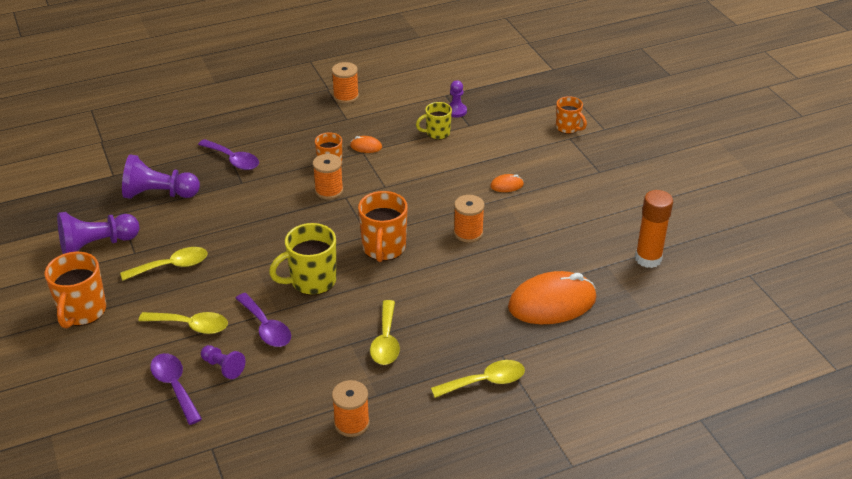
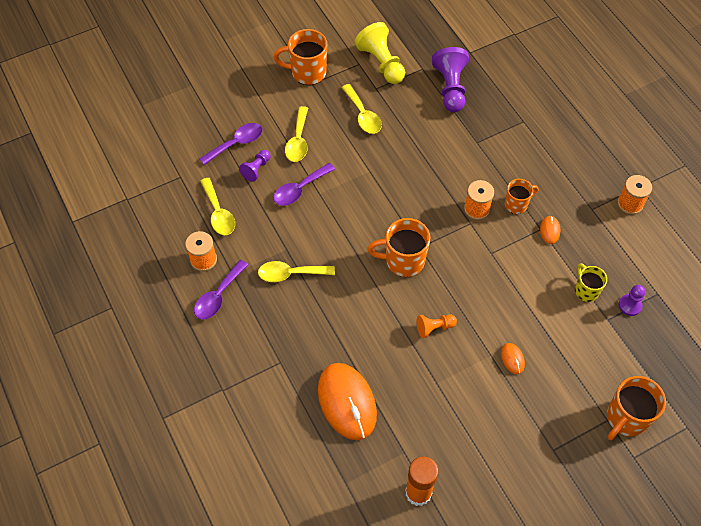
camera: 85 degrees right, 20 degrees up
purple pawn [57,212,139,254] -> yellow pawn [354,22,405,84]
purple spoon [198,139,259,170] -> purple spoon moved to [194,260,248,320]
yellow mug [269,223,336,295] -> none
yellow spoon [431,360,525,398] -> yellow spoon moved to [200,178,235,235]
orange spool [454,195,484,242] -> orange pawn [416,314,457,338]
orange mug [556,96,587,134] -> orange mug [607,376,666,440], size x1.63

